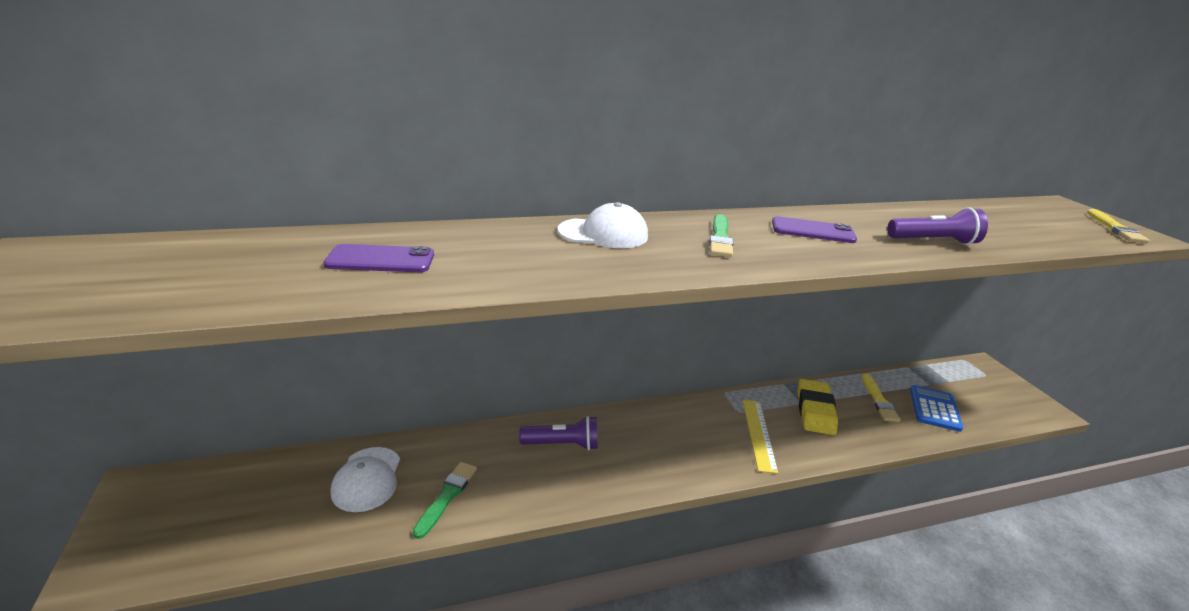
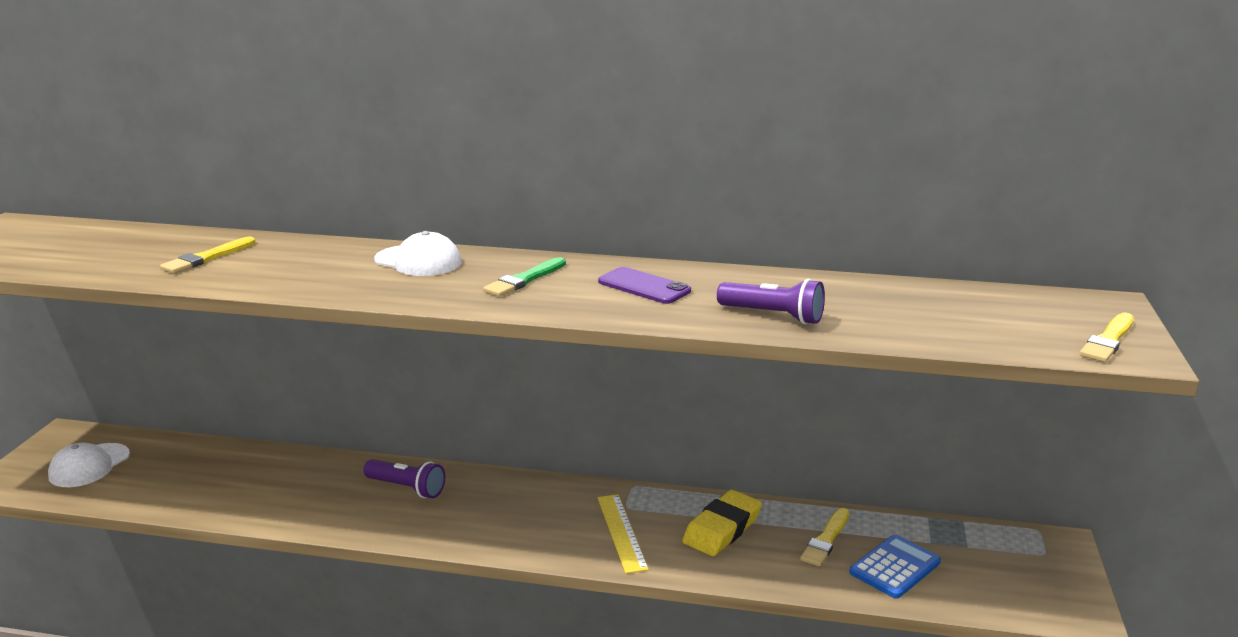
camera: 30 degrees right, 5 degrees down
purple phone [323,244,434,272] -> yellow brush [160,236,255,273]
white cap [331,447,400,512] -> white cap moved to [48,443,130,487]
green brush [413,462,477,539] -> none
yellow ruler [743,400,778,474] -> yellow ruler turned 45 degrees counterclockwise [598,494,649,574]

